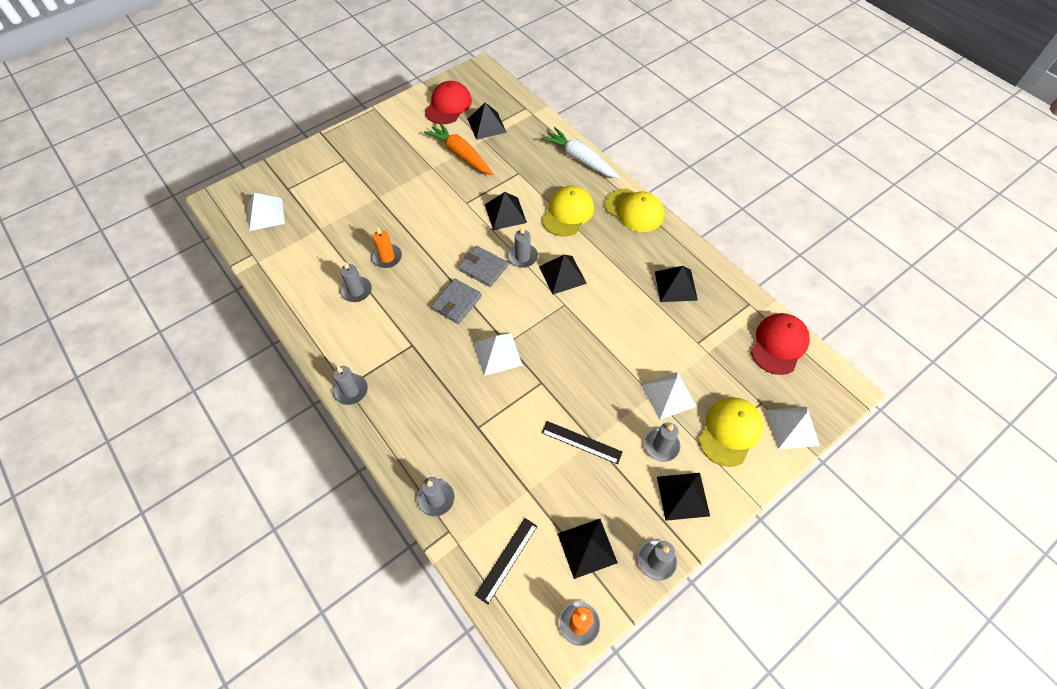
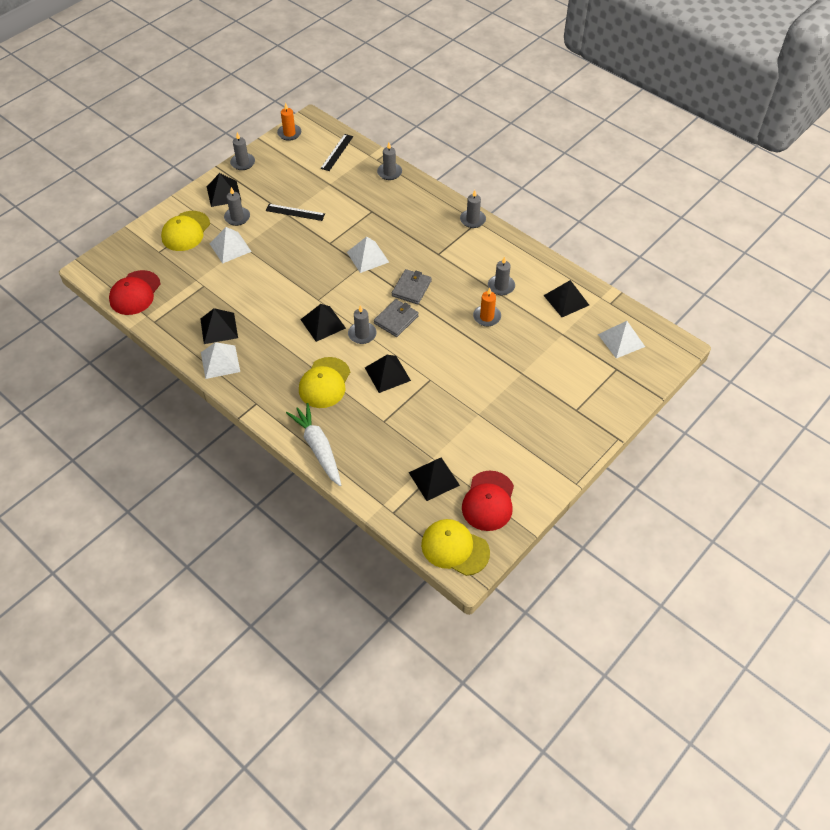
camera: 170 degrees right, 5 degrees down
orange carrot [424,122,493,175] -> none
grey wallet [458,246,508,287] -> grey wallet turned 75 degrees counterclockwise [374,299,419,337]
white carrot [541,127,619,179] -> white carrot turned 150 degrees counterclockwise [286,403,341,486]
black pyramid [557,519,618,579] -> black pyramid moved to [543,280,589,317]
yellow cap [605,189,664,232] -> yellow cap moved to [421,519,490,576]
white pyramid [767,407,820,449] -> white pyramid moved to [201,342,240,379]

